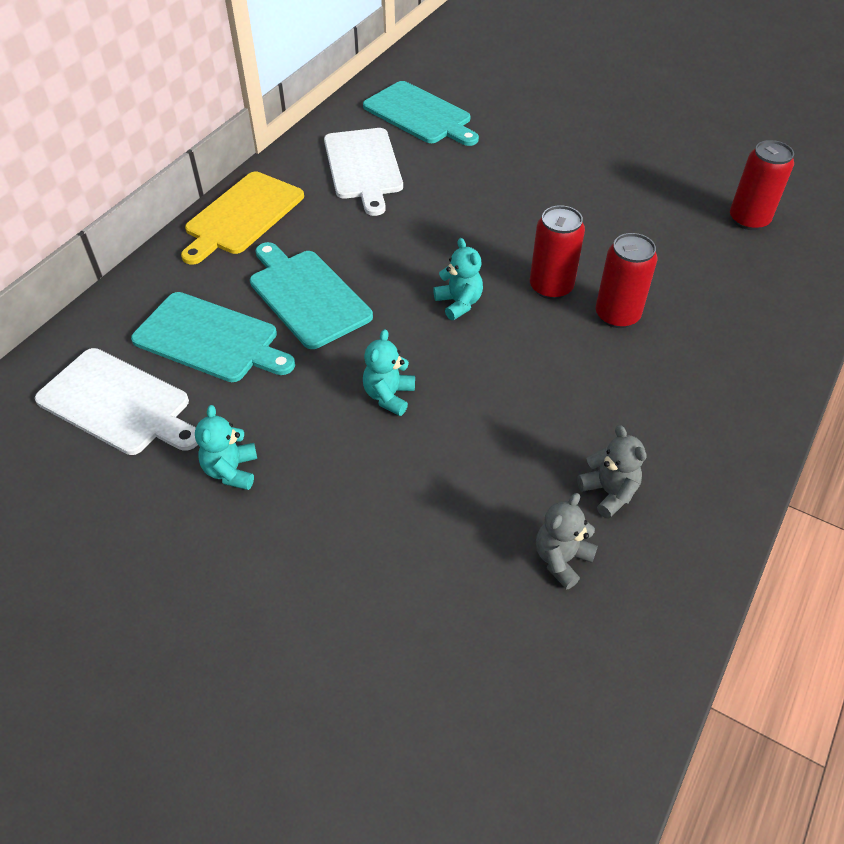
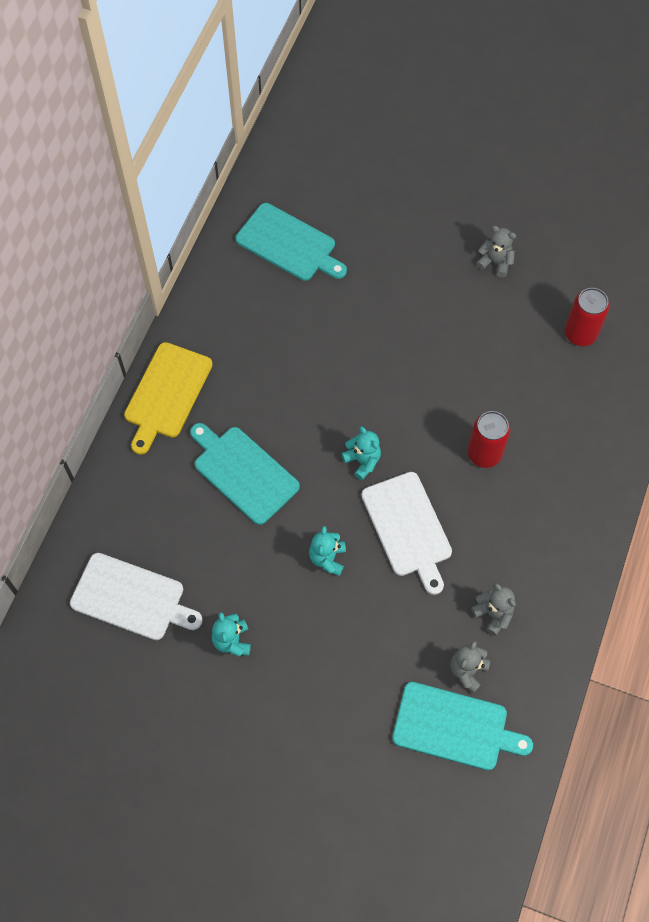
camera: 10 degrees left, 15 degrees up
turquoise cutting board [131,292,295,382] -> turquoise cutting board moved to [392,682,533,770]
white cutting board [324,128,403,216] -> white cutting board moved to [361,472,452,595]
red can [530,205,585,299] -> none
none -> grey teddy bear [476,226,516,278]

